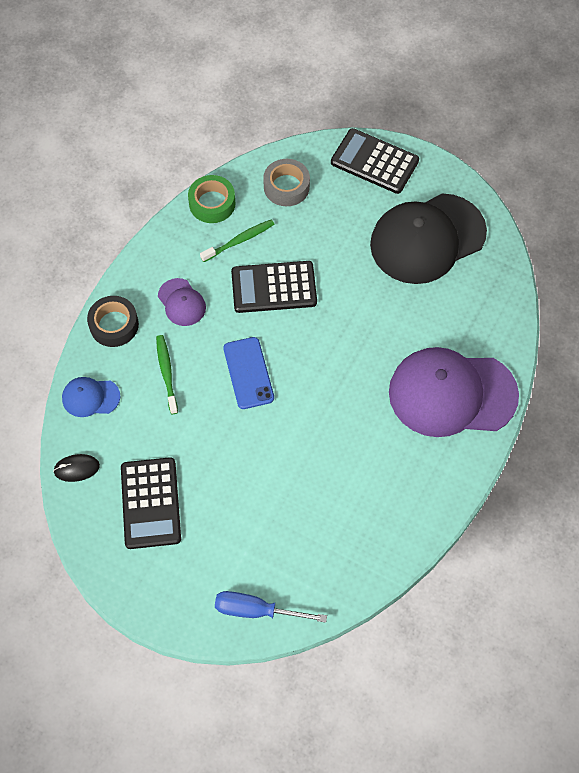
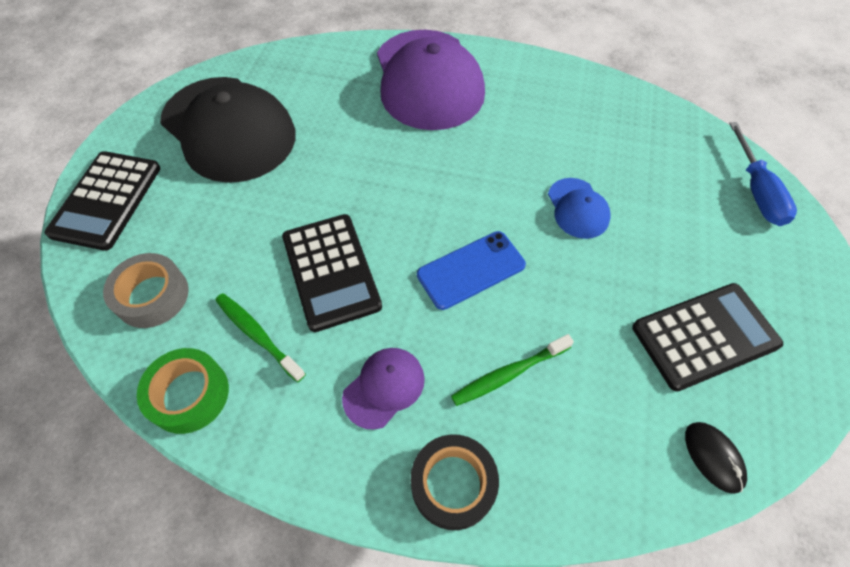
camera: 105 degrees left, 5 degrees down
blue cap [62,377,120,417] -> blue cap moved to [548,178,611,239]

